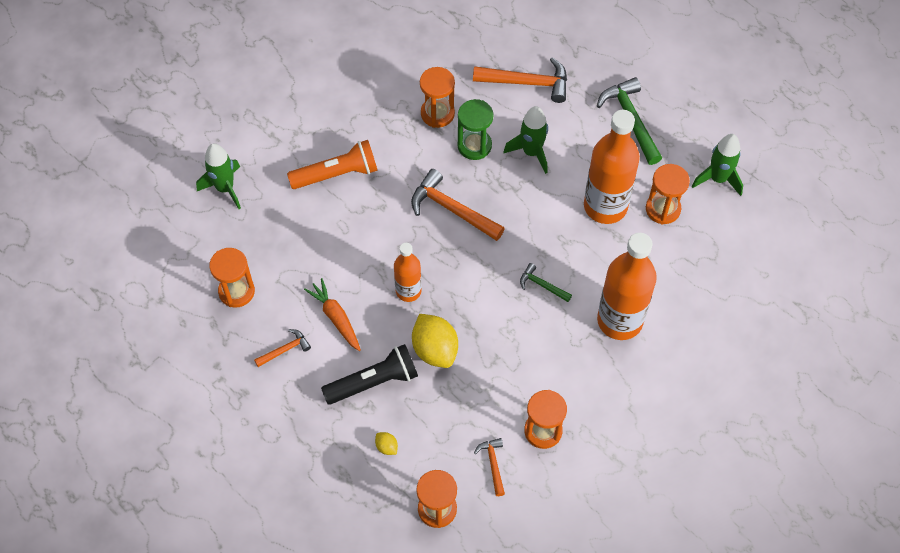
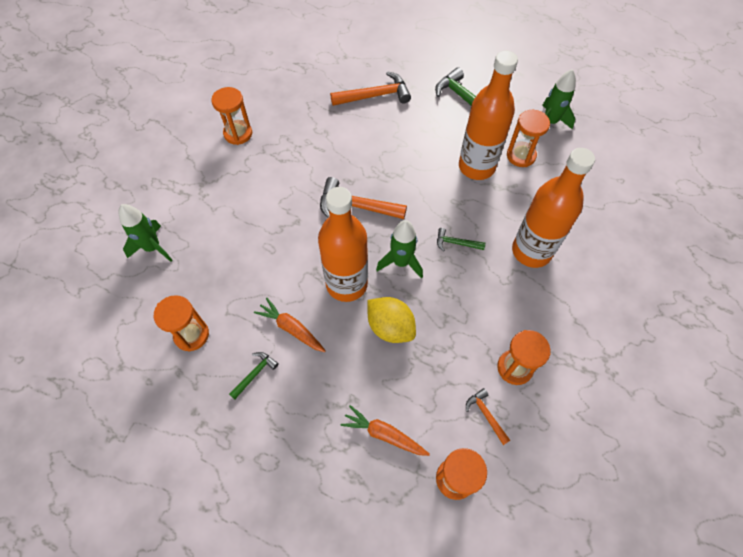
camera: 20 degrees left, 0 degrees up
orange hammer [254,329,311,367] -> green hammer [229,352,279,400]
orange flashlight [287,140,378,189] -> none
black flashlight [321,344,418,405] -> none
yellow lemon [375,432,398,455] -> orange carrot [341,405,430,456]
orange bottle [394,243,422,302] -> orange bottle [318,187,368,302], size x1.77
orange hourglass [420,67,455,128] -> orange hourglass moved to [211,87,252,145]
green hourglass [458,99,493,160] -> none
green rocket [504,106,548,174] -> green rocket moved to [376,220,423,279]

